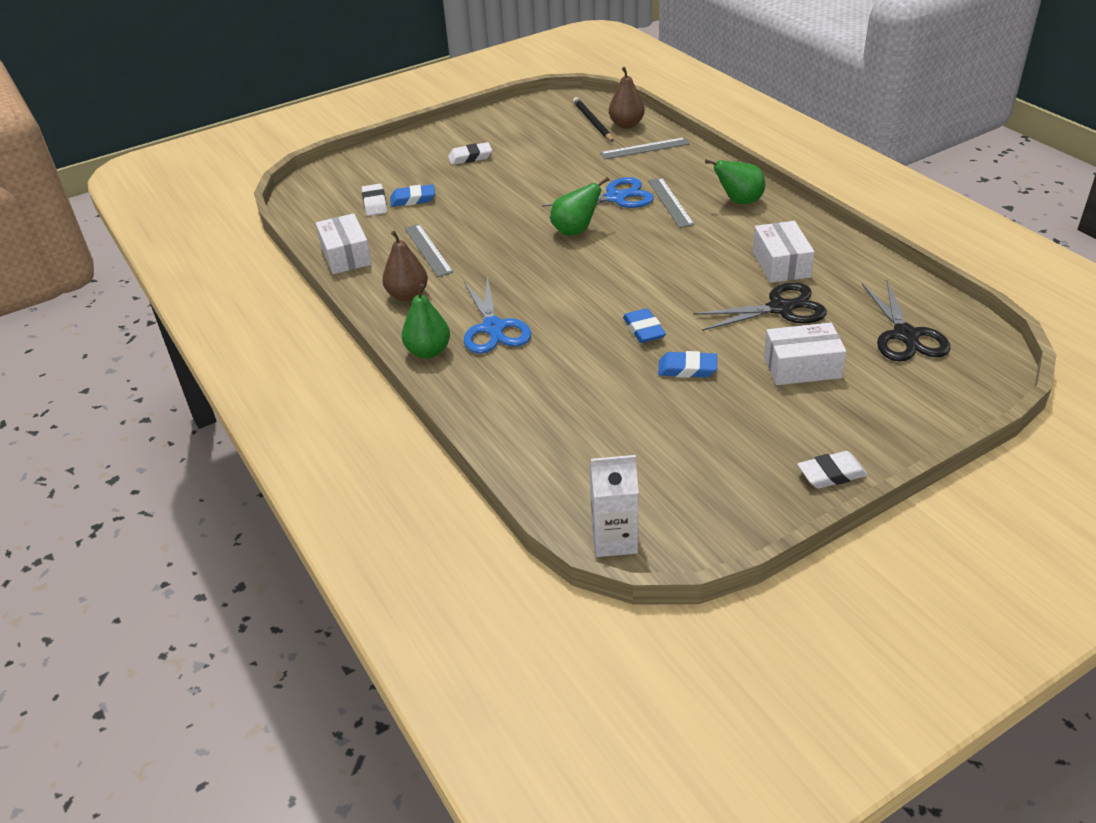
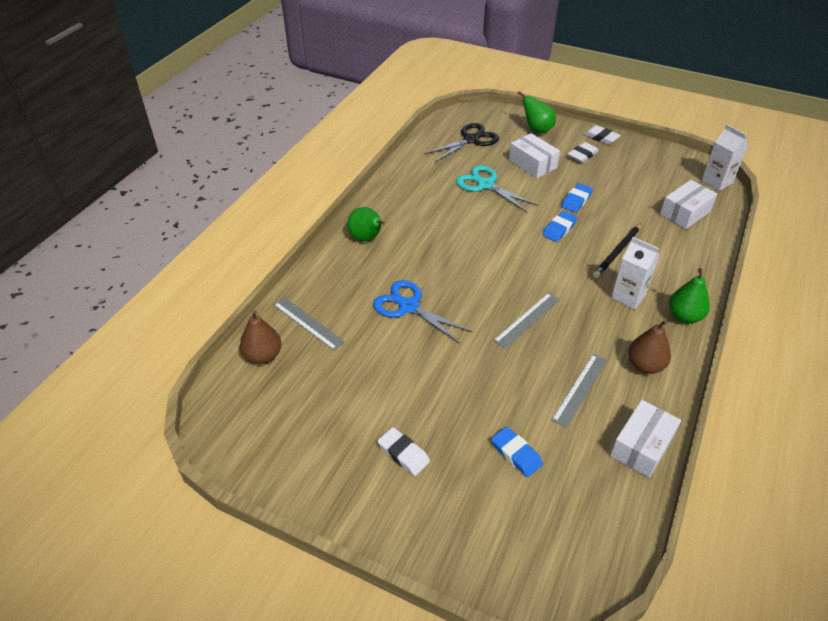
camera: 125 degrees left, 5 degrees up
white eraser [362,184,387,216] -> white eraser moved to [568,142,599,163]
blue scissors [464,276,531,354] -> white carton [611,237,660,309]
green pear [550,177,609,236] -> green pear moved to [518,91,556,134]
black pencil [573,97,613,142] -> black pencil moved to [593,223,641,278]
grey ruler [648,178,695,228] -> grey ruler moved to [493,293,560,349]
blue eraser [658,351,717,378] -> blue eraser turned 60 degrees clockwise [561,183,593,213]
black scissors [693,282,827,331] -> turquoise scissors [456,165,538,212]
white box [752,221,815,283] -> white box moved to [660,180,717,229]

